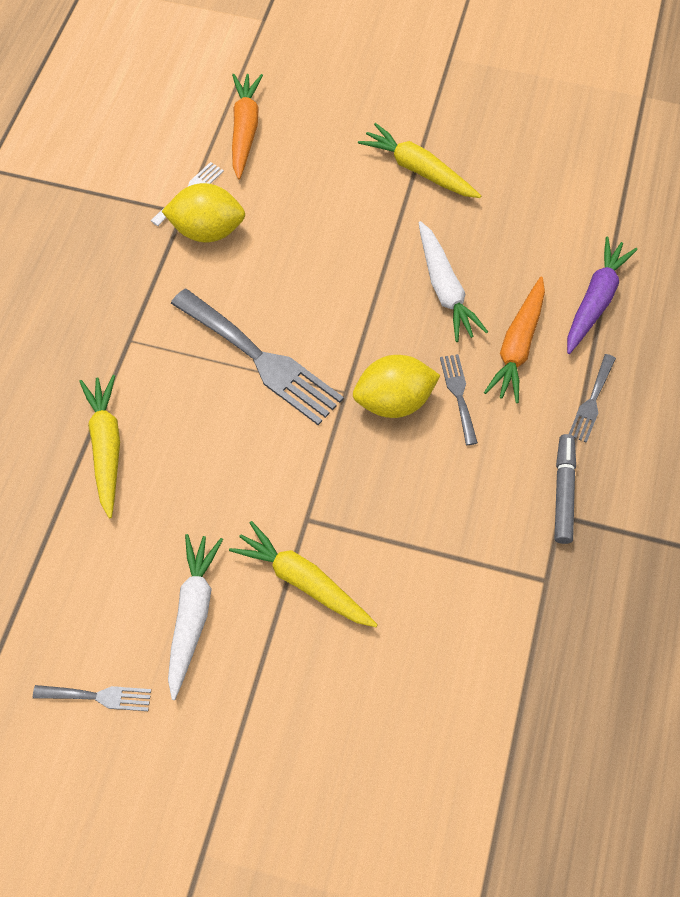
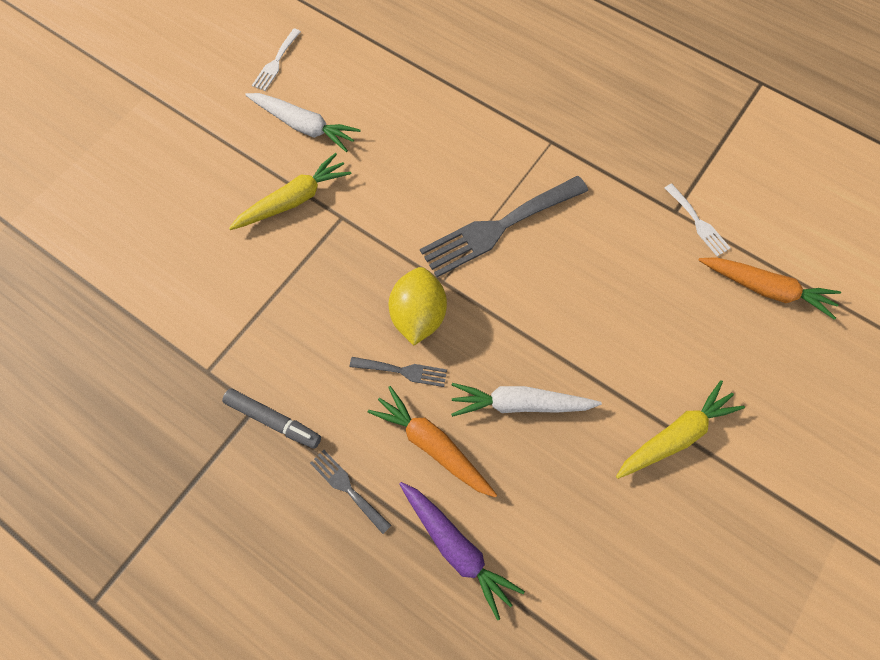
camera: 110 degrees right, 5 degrees up
grey fork [33,685,151,711] -> white fork [252,29,301,91]
yellow carrot [79,375,120,518] -> none
yellow lemon [162,183,245,243] -> none

